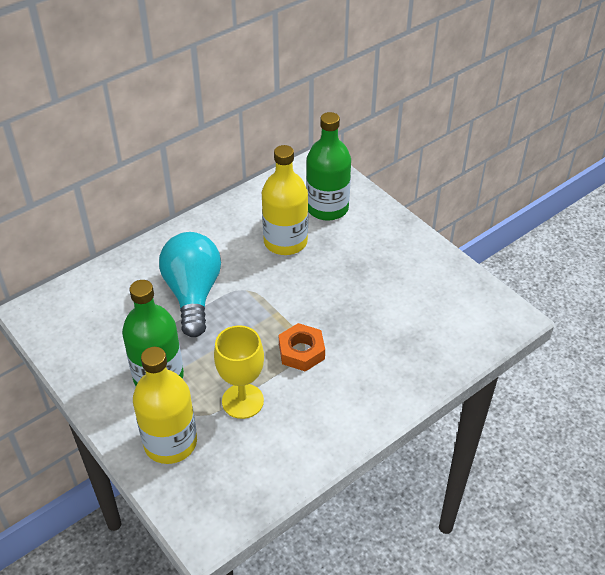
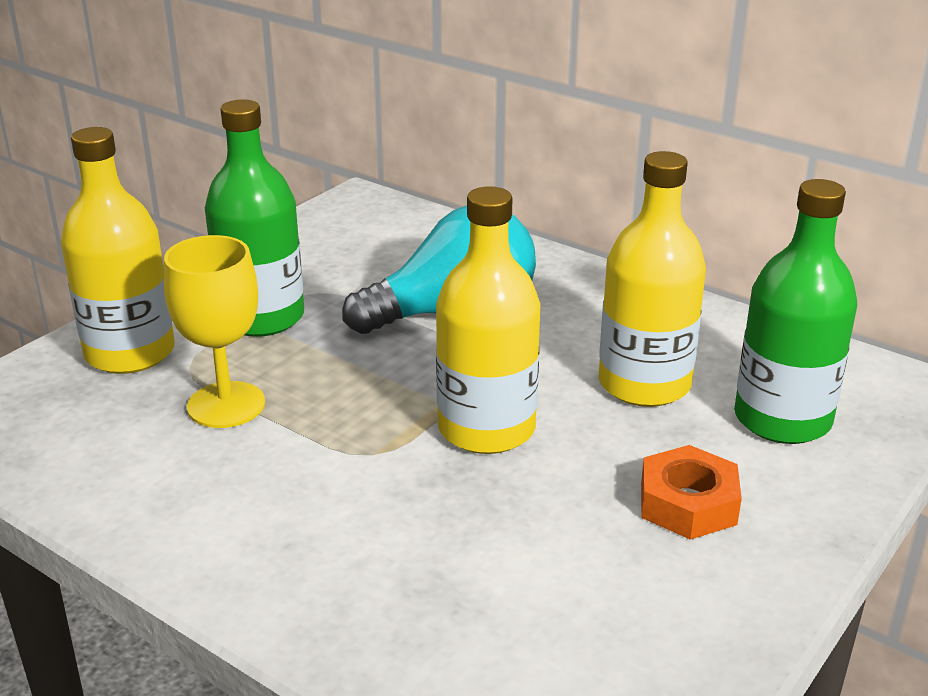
camera: 75 degrees right, 15 degrees down
orange nut [279,323,325,372] -> orange nut moved to [641,445,742,540]
none -> yellow bottle [436,186,540,454]

